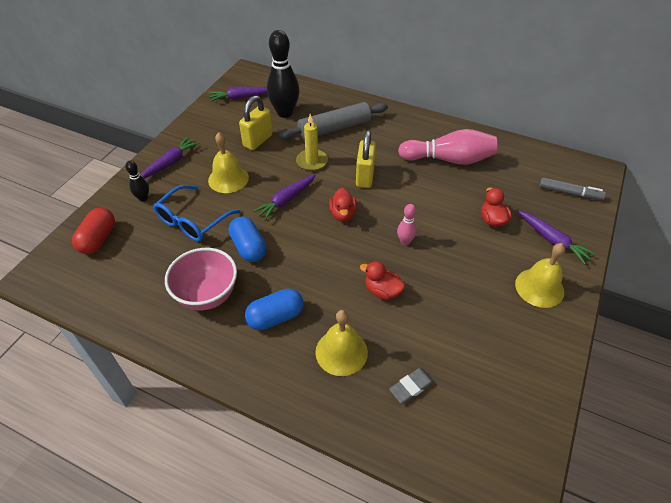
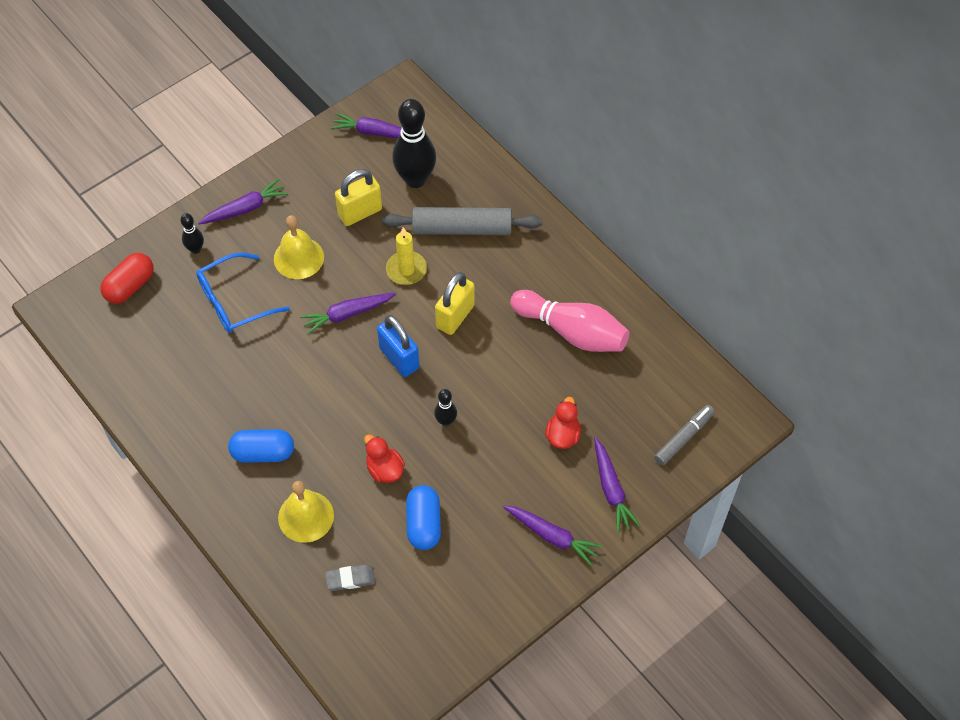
camera: 25 degrees right, 10 degrees up
pink bowl [165,248,237,310] -> none
blue capsule [229,216,266,262] -> blue capsule moved to [406,485,441,550]
red duck [329,188,357,221] -> blue padlock [377,315,419,377]
pink bowling pin [397,204,417,245] -> black bowling pin [434,389,457,427]
yellow bell [515,243,565,308] -> purple carrot [503,506,602,566]
grey marker [539,178,606,200] -> grey marker turned 90 degrees counterclockwise [654,405,715,465]

